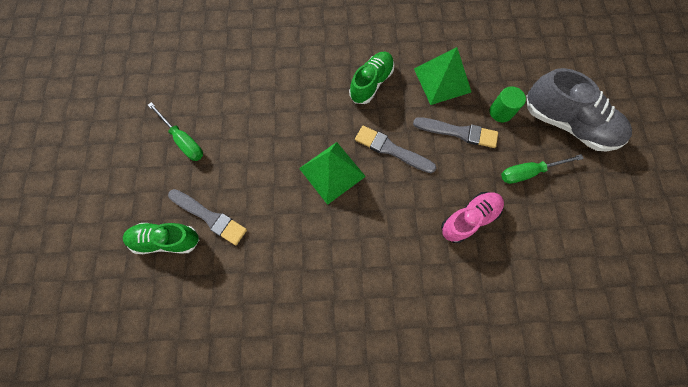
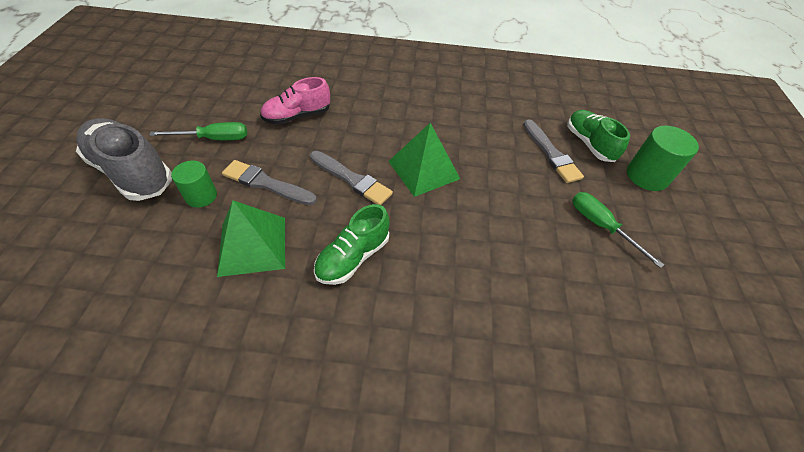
camera: 175 degrees left, 20 degrees down
green shoe [123,223,199,254] -> green shoe turned 120 degrees counterclockwise [568,110,630,162]
grey brush [168,189,247,245] -> grey brush turned 150 degrees counterclockwise [523,119,584,183]
none -> green cylinder [627,126,699,191]

